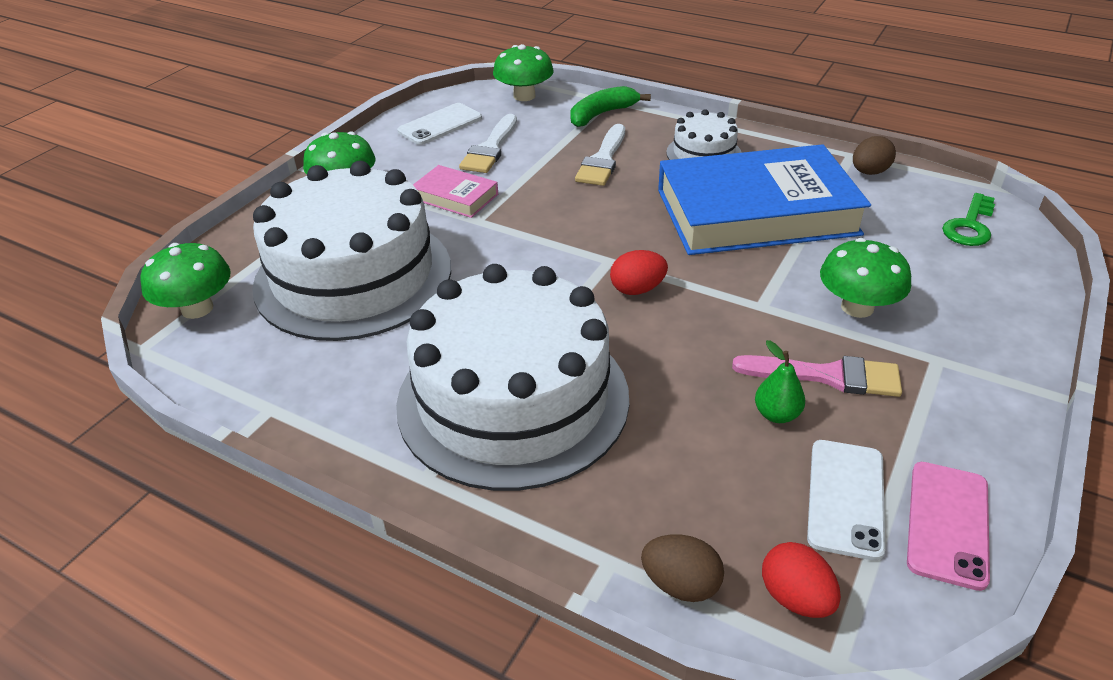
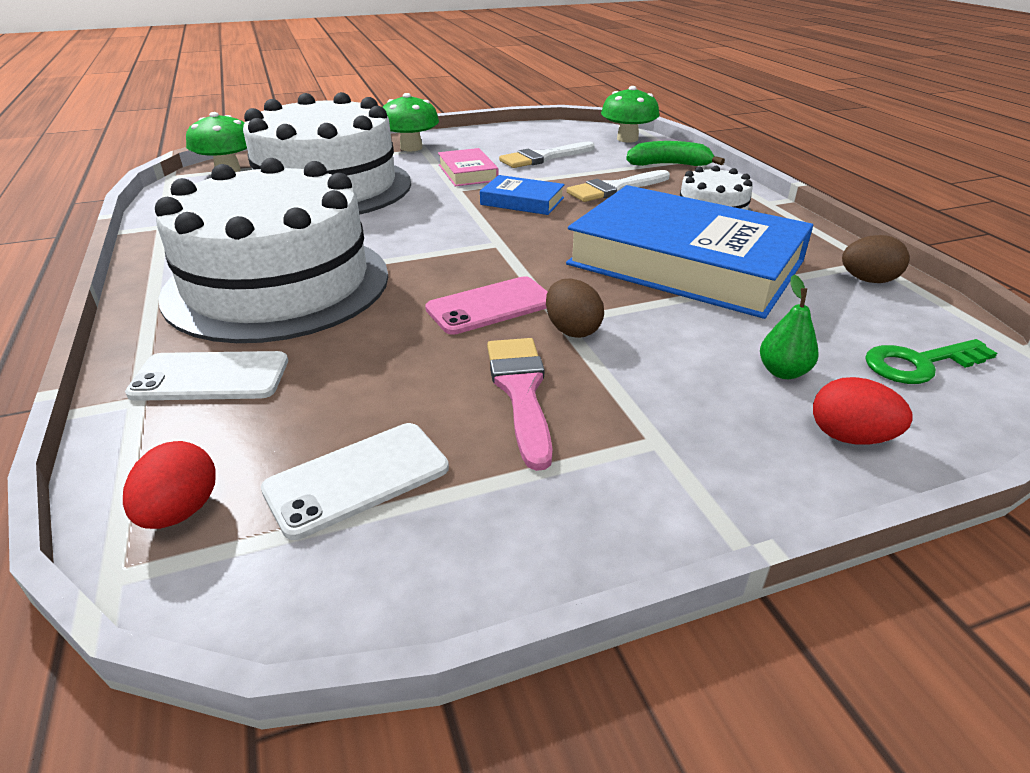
camera: 40 degrees right, 5 degrees down
white phone [397,103,482,145] -> white phone moved to [125,351,288,401]
red egg [610,250,668,295] -> red egg moved to [813,377,912,445]
brown egg [641,534,724,602] -> brown egg moved to [546,279,604,338]
pink brush [732,355,902,397] -> pink brush turned 150 degrees counterclockwise [487,338,552,471]
green pear [755,340,805,423] -> green pear moved to [760,275,819,379]
green mushroom [820,238,911,318] -> none
pink phone [907,462,990,591] -> pink phone moved to [425,276,548,335]
none -> blue book [480,175,565,215]

